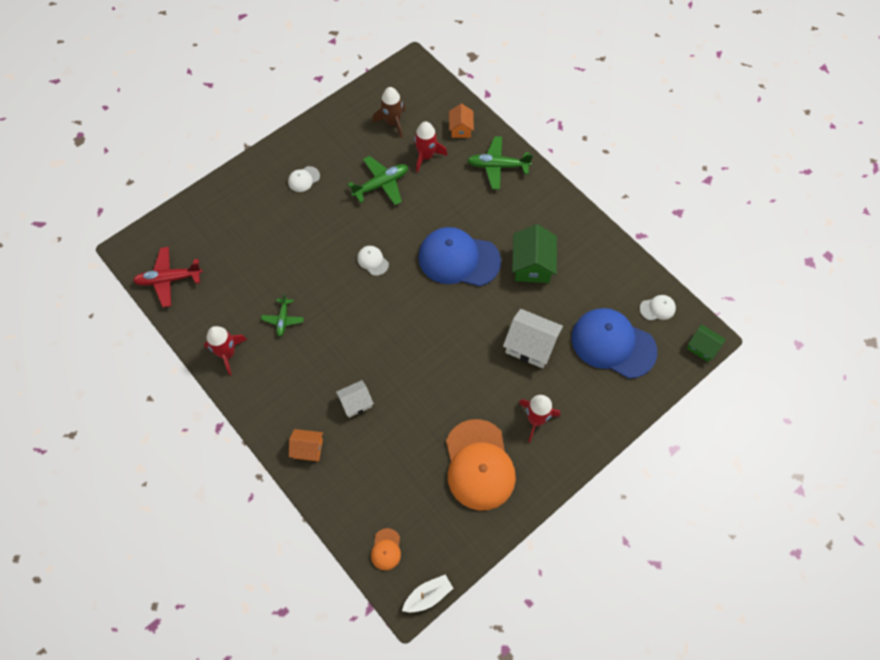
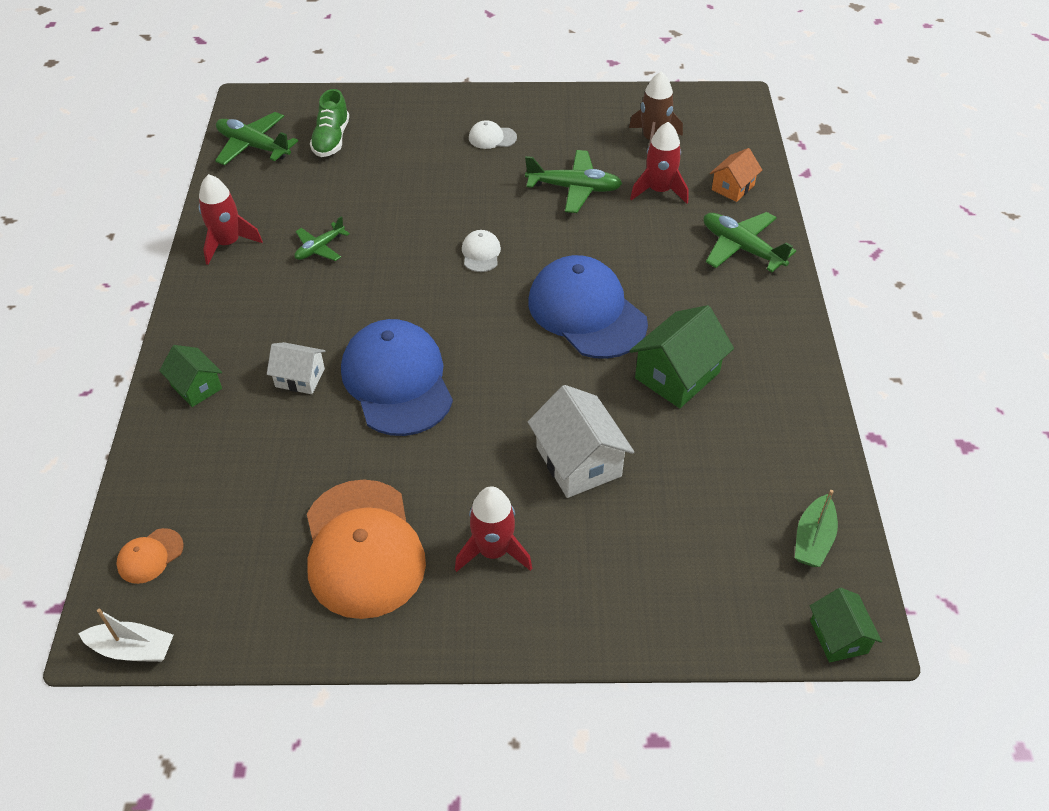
camera: 40 degrees right, 15 degrees down
red plane [133,247,202,307] -> green plane [215,112,298,166]
orange house [289,429,323,461] -> green house [159,345,222,407]
orange cap [446,419,516,511] -> orange cap turned 45 degrees counterclockwise [307,480,426,619]
blue cap [572,308,657,379] -> blue cap moved to [341,319,453,436]
white cap [640,295,676,321] -> green boat [795,490,838,567]
none -> green shoe [310,89,349,157]

